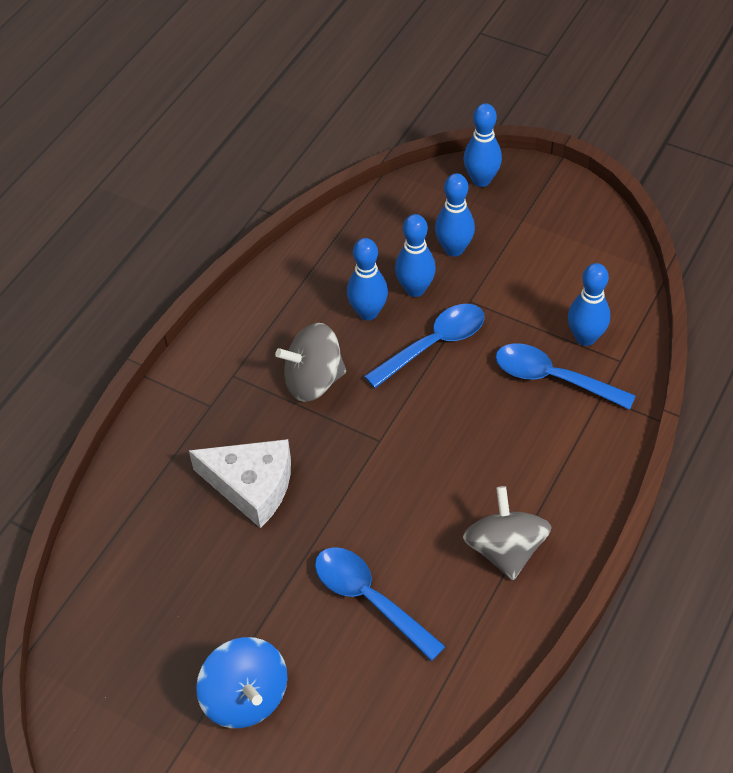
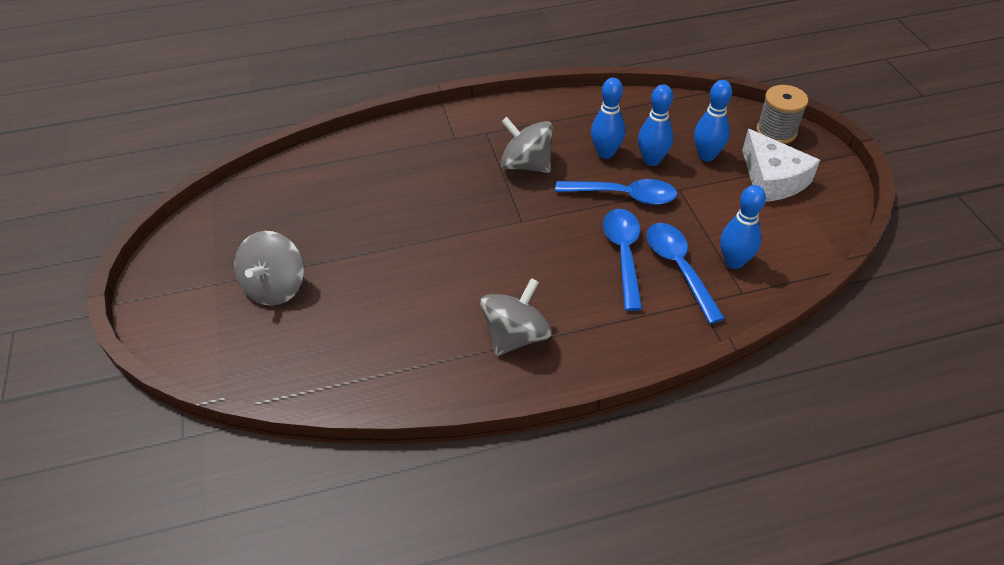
camera: 45 degrees right, 5 degrees down
white cheese [189,439,291,528] -> white cheese moved to [742,129,820,202]
blue spinning top [196,637,288,728] -> grey spinning top [234,231,304,306]
blue spoon [315,547,446,661] -> blue spoon moved to [603,209,642,311]
blue bowling pin [463,103,502,187] -> grey spool [756,85,808,144]

